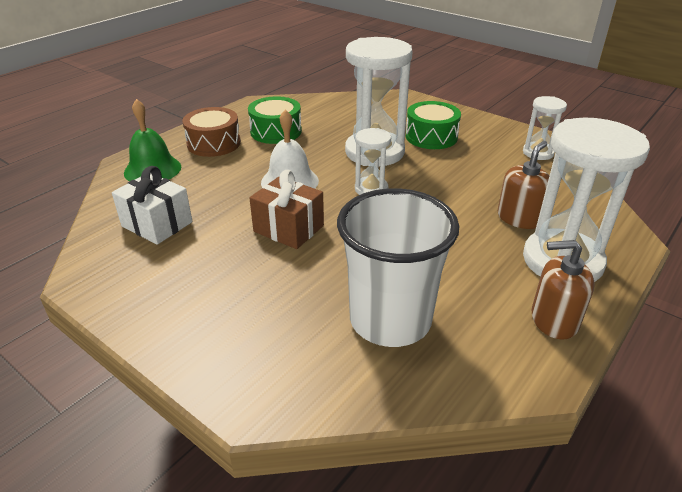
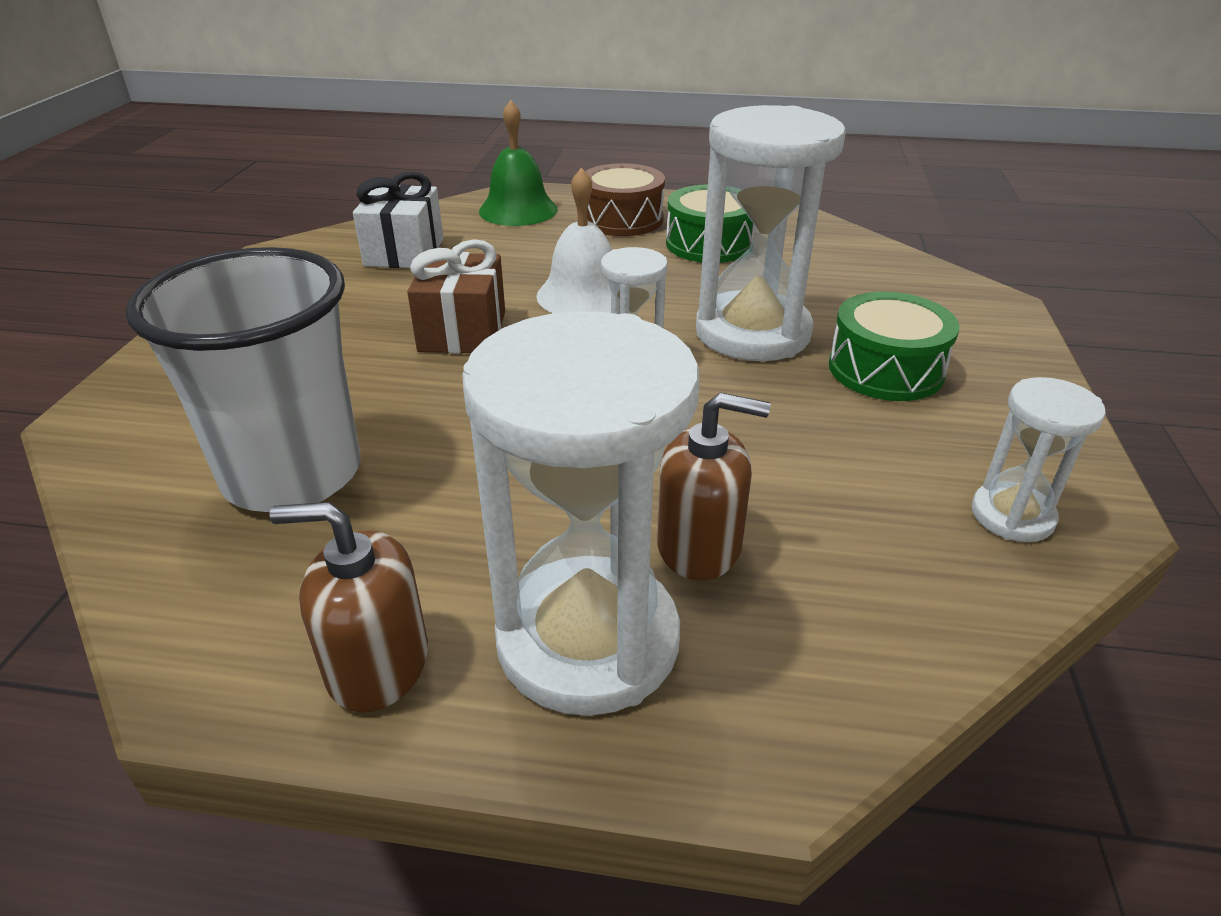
camera: 60 degrees right, 0 degrees up
brown soap dispenser [532,240,594,340] -> brown soap dispenser turned 60 degrees counterclockwise [269,502,428,713]

